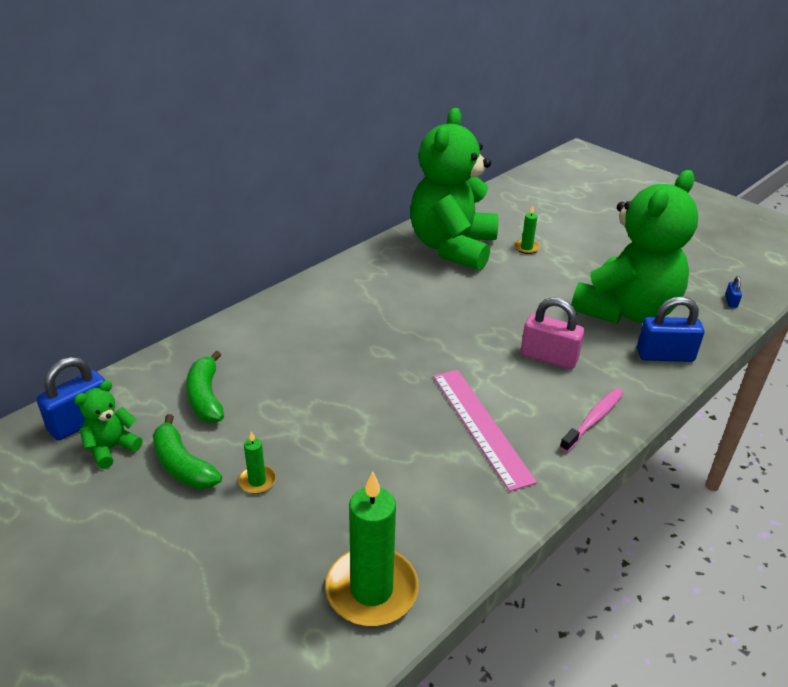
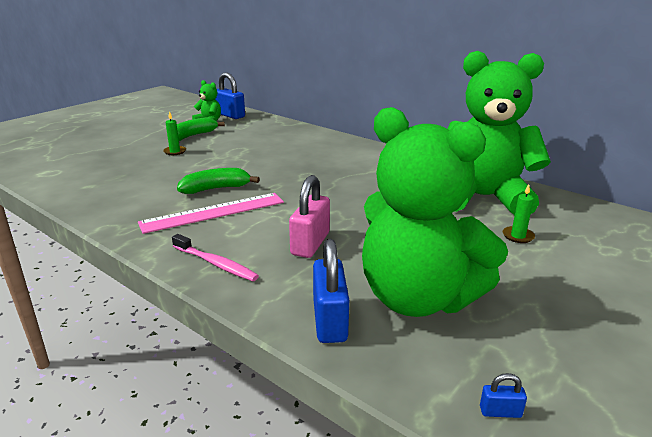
camera: 85 degrees right, 10 degrees down
green banana [186,351,224,423] -> green banana moved to [177,168,260,194]
green candle [325,472,419,626] -> none

